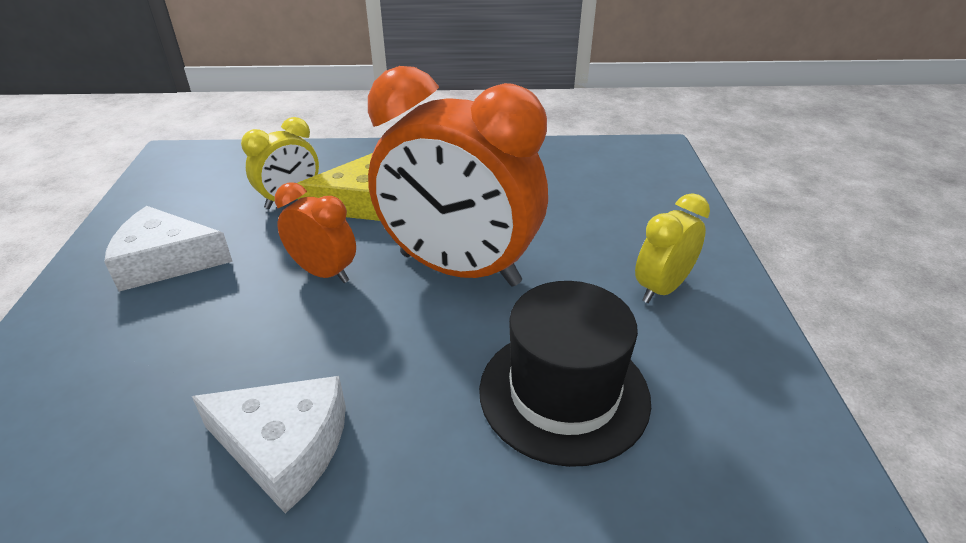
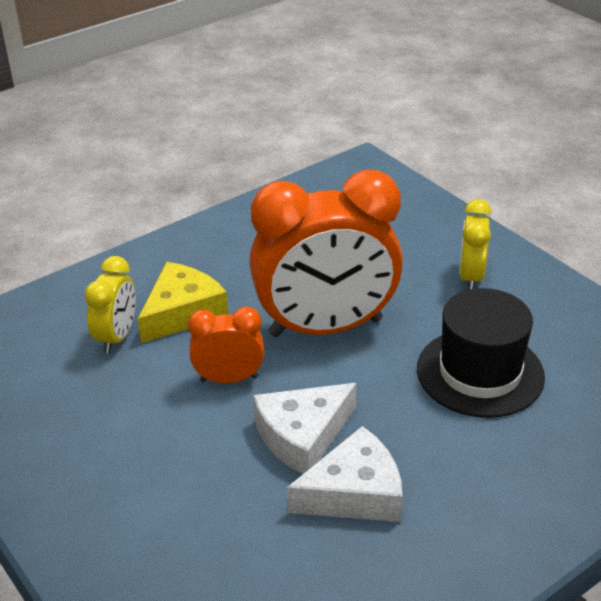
camera: 35 degrees left, 0 degrees up
white cheese [104,206,233,292] -> white cheese moved to [254,383,357,474]

